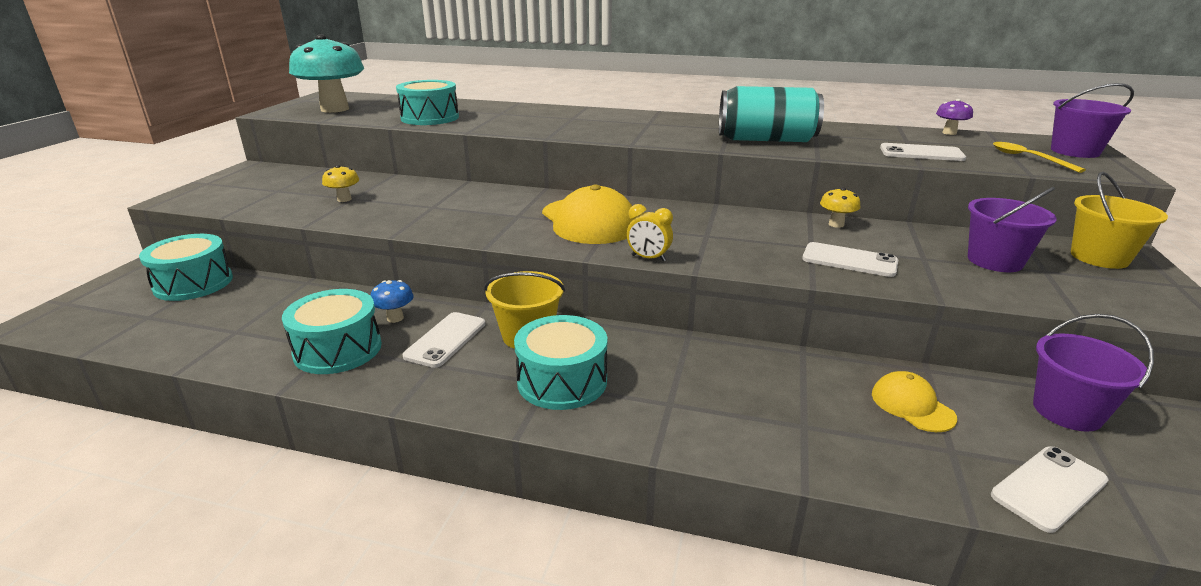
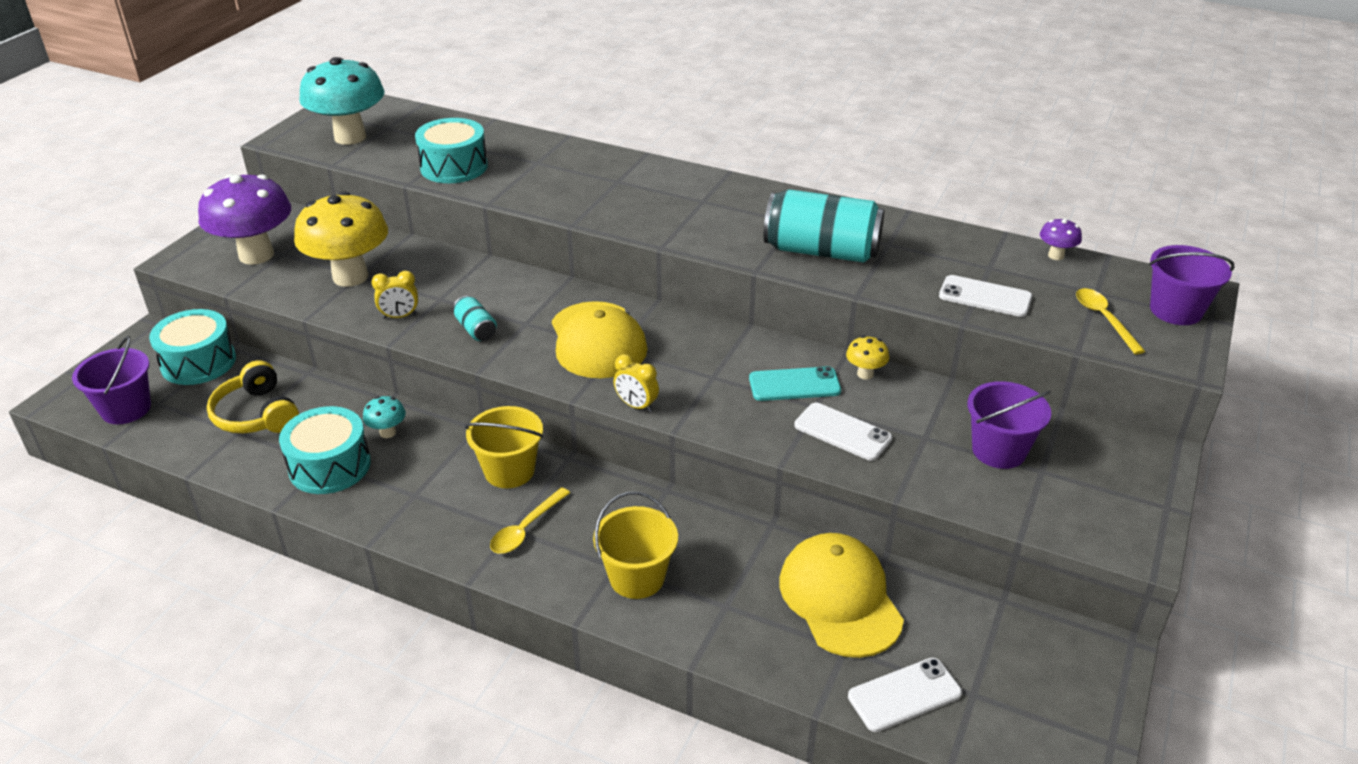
camera: 10 degrees right, 10 degrees up
yellow mushroom [322,165,359,202] -> yellow mushroom [294,191,388,287], size x2.36
blue mushroom [370,280,414,323] -> turquoise mushroom [363,396,406,438]
white phone [403,312,485,368] -> none
turquoise drum [514,315,607,410] -> yellow spoon [490,487,570,554]
yellow cap [872,371,957,432] -> yellow cap [779,533,904,658], size x1.87
purple bucket [1033,314,1154,432] -> purple bucket moved to [72,336,151,424]
yellow bucket [1071,172,1168,269] -> yellow bucket moved to [593,492,678,599]
none -> purple mushroom [198,174,291,265]
none -> yellow headphones [207,360,299,433]
none -> yellow clock [372,271,418,319]
none -> turquoise can [453,296,497,341]
none -> turquoise phone [749,366,841,401]

